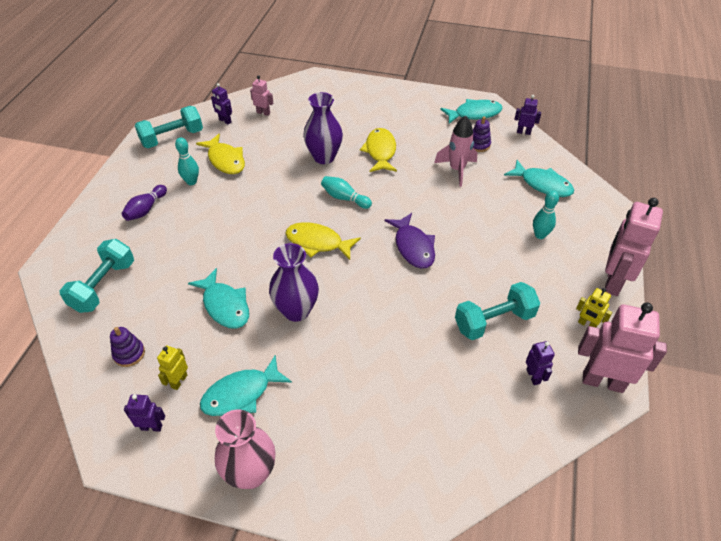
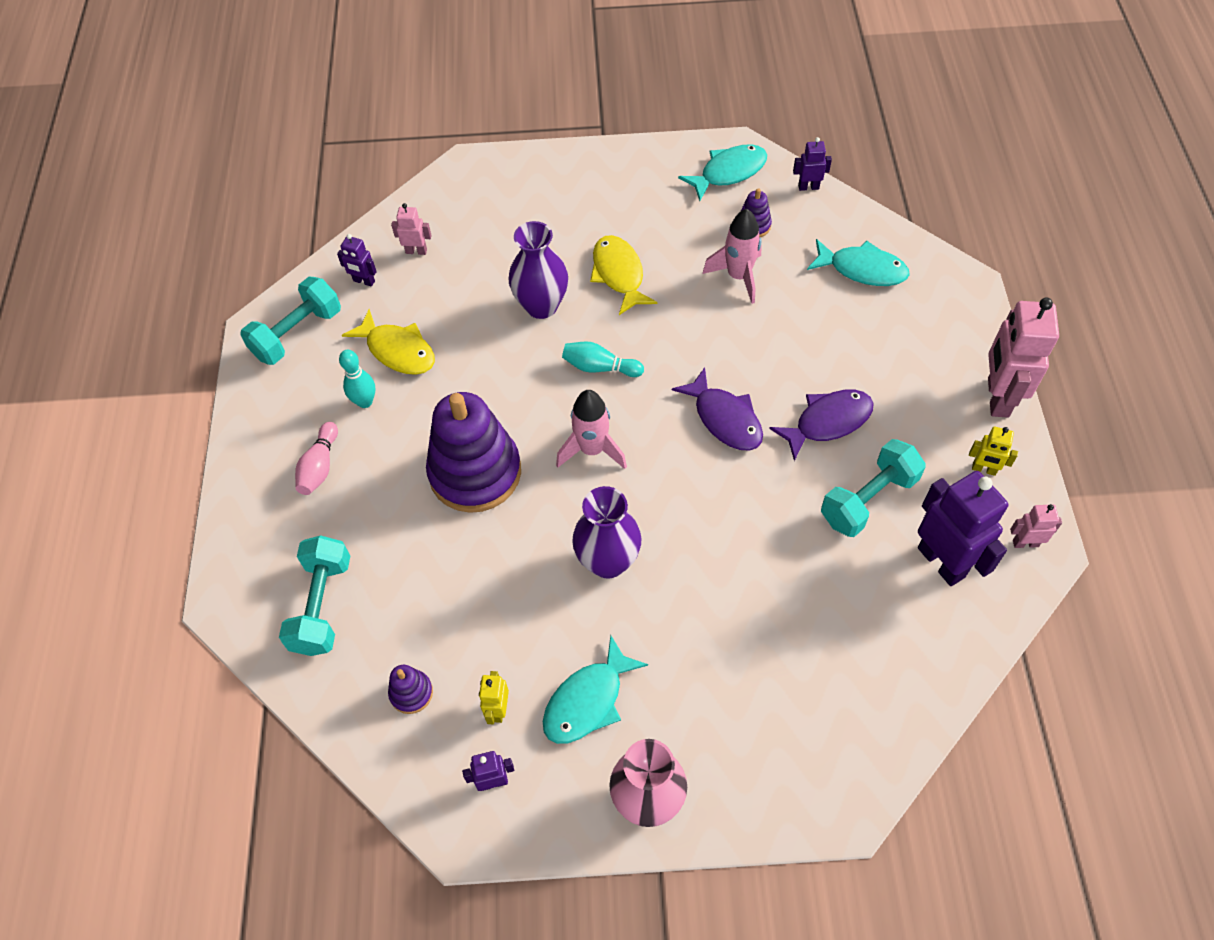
camera: 15 degrees left, 10 degrees up
purple bowling pin [122,185,167,221] -> pink bowling pin [295,422,338,495]
turquoise fish [188,268,249,329] -> none
yellow fish [285,222,361,260] -> pink rocket [556,390,627,469]
purple robot [526,341,555,385] -> purple robot [918,471,1008,586], size x2.08
turquoise bowling pin [533,191,559,239] -> none
pink robot [578,302,667,393] -> pink robot [1010,504,1062,548], size x0.48
none -> purple stacking toy [426,392,521,513]
none -> purple fish [769,390,874,461]

